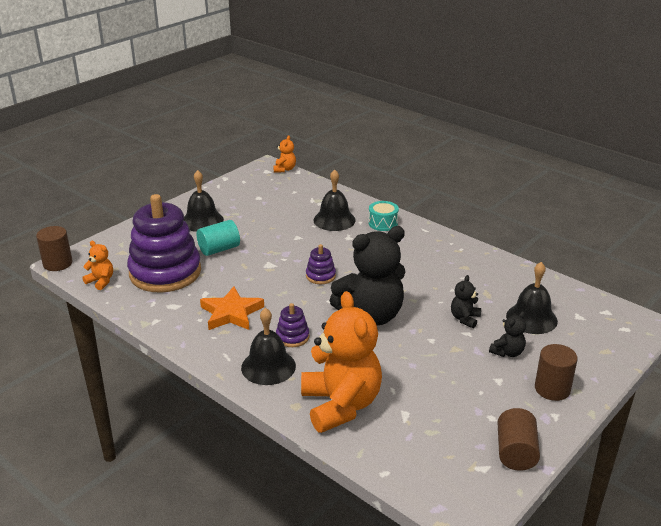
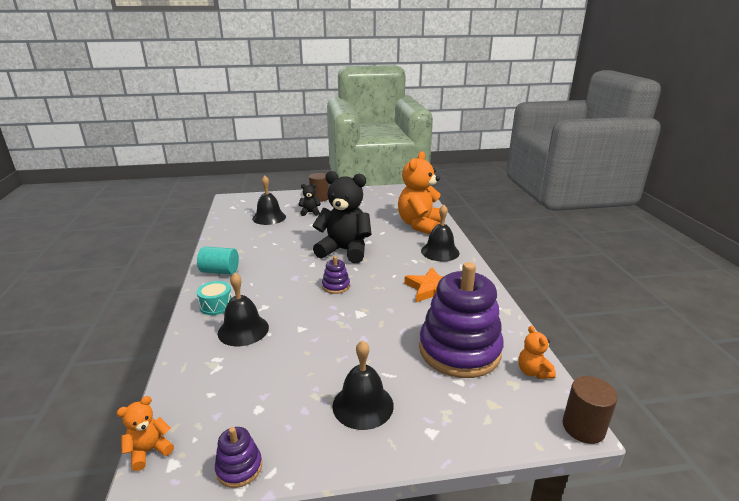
camera: 140 degrees left, 5 degrees down
turquoise cylinder [197,220,240,256] -> turquoise cylinder moved to [197,247,239,275]
purple stacking toy [276,303,309,347] -> purple stacking toy moved to [215,427,262,488]
black teddy bear [451,275,481,328] -> none
brown cylinder [497,408,540,471] -> none

